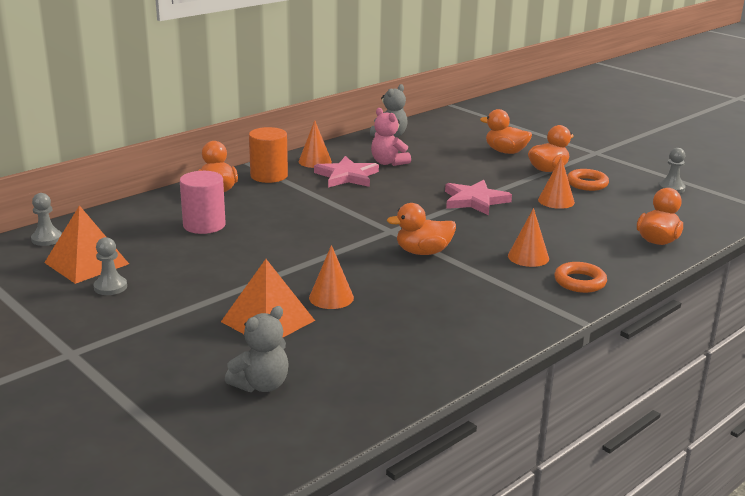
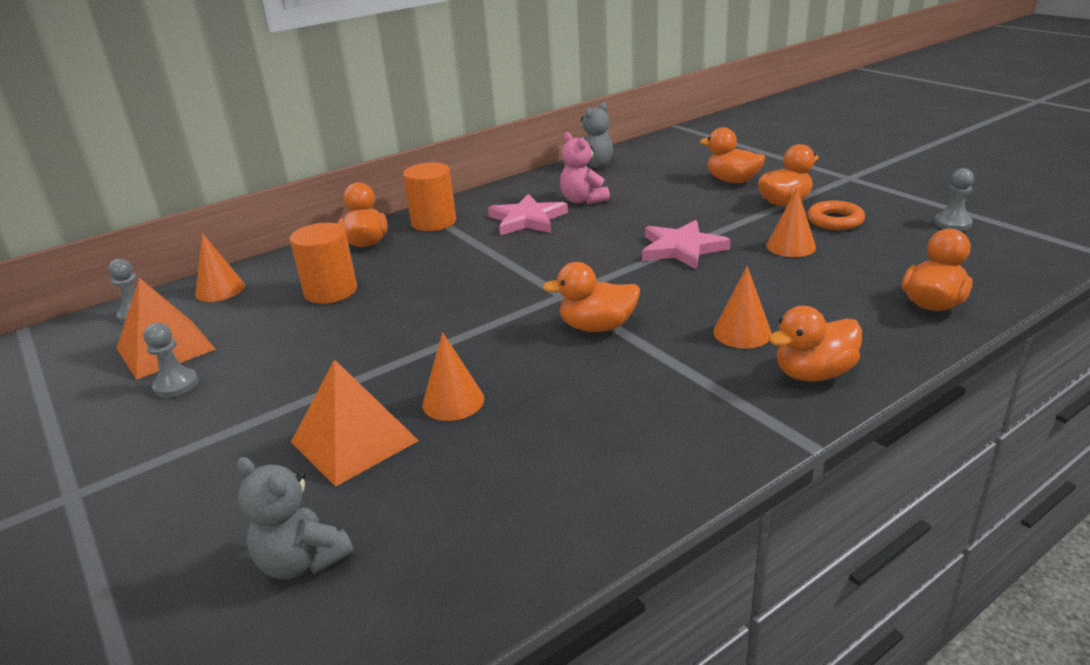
camera: 10 degrees right, 5 degrees up
pink cylinder [180,171,226,234] -> orange cylinder [290,223,357,304]
grey teddy bear [225,306,289,392] -> grey teddy bear turned 75 degrees clockwise [237,457,354,579]
orange cone [299,120,332,168] -> orange cone moved to [195,233,245,302]
orange ring [554,262,607,293] -> orange duck [769,306,862,381]

